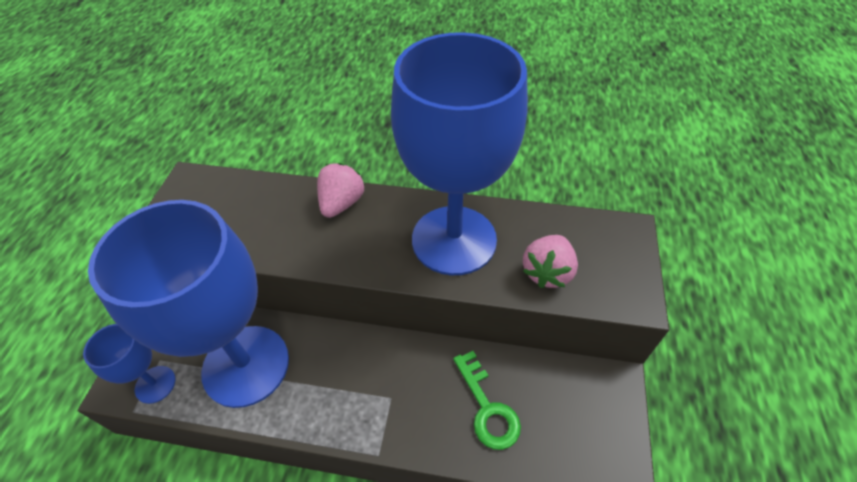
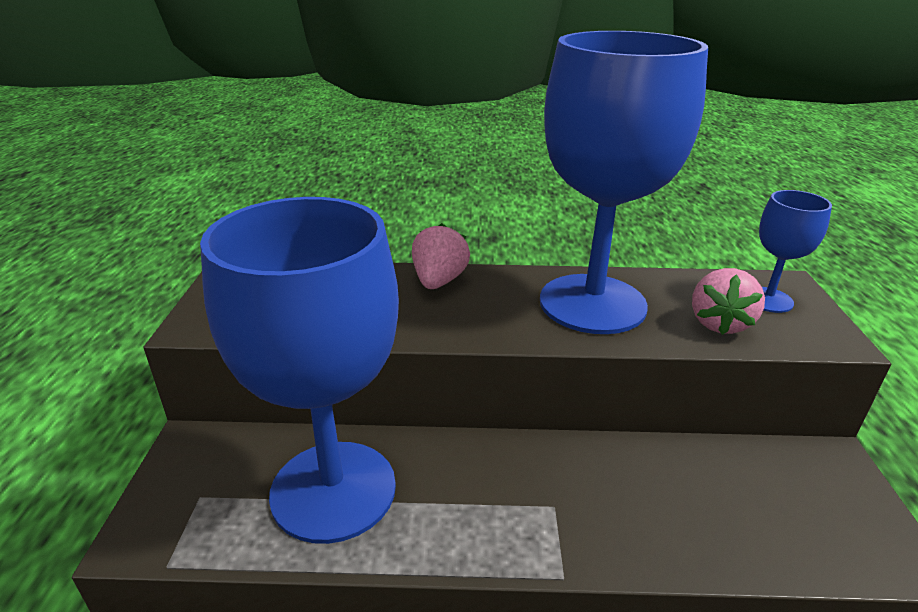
camera: 10 degrees left, 20 degrees down
blue goblet [83,324,175,404] -> blue goblet moved to [759,190,832,313]
green key [453,351,521,450] -> none

